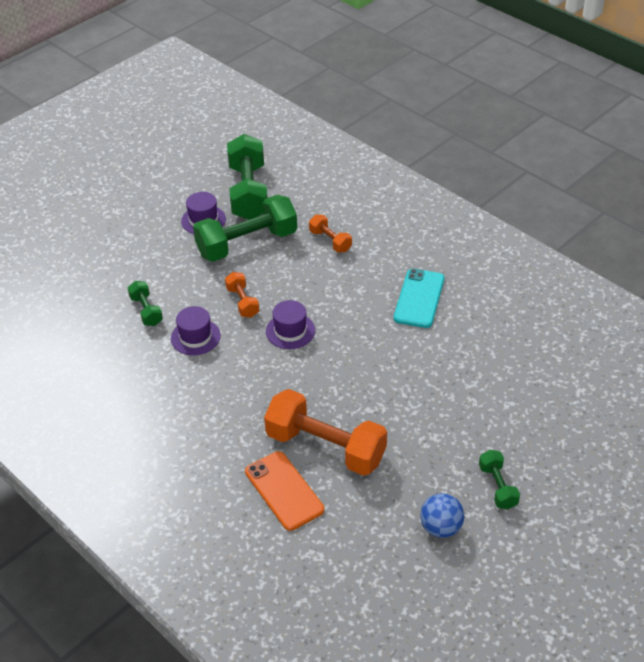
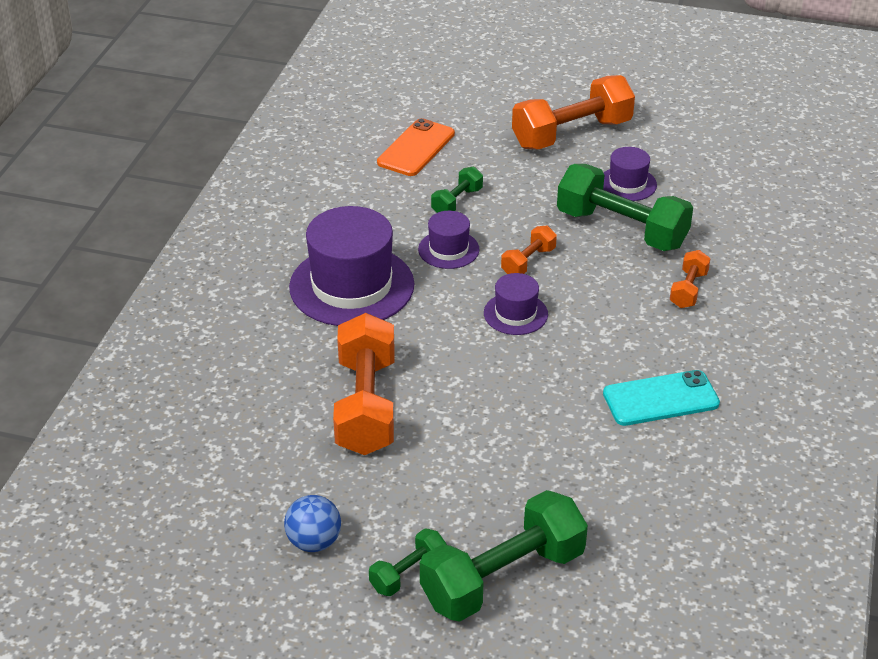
camera: 60 degrees right, 5 degrees down
green dumbbell [227,134,268,220] -> green dumbbell moved to [420,490,588,622]
orange phone [245,451,324,531] -> orange phone moved to [377,118,455,176]
none -> purple hat [289,206,414,326]
none -> orange dumbbell [512,75,635,149]

